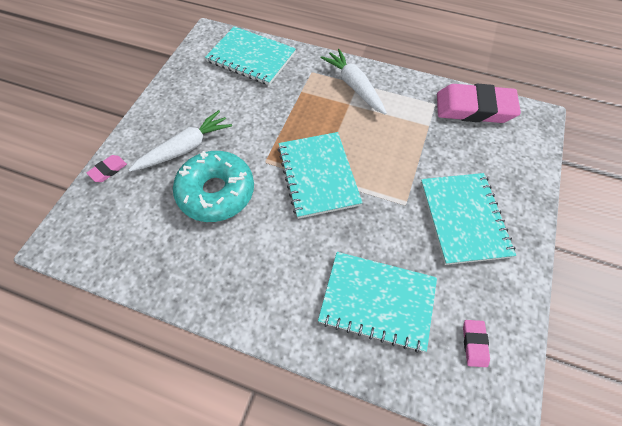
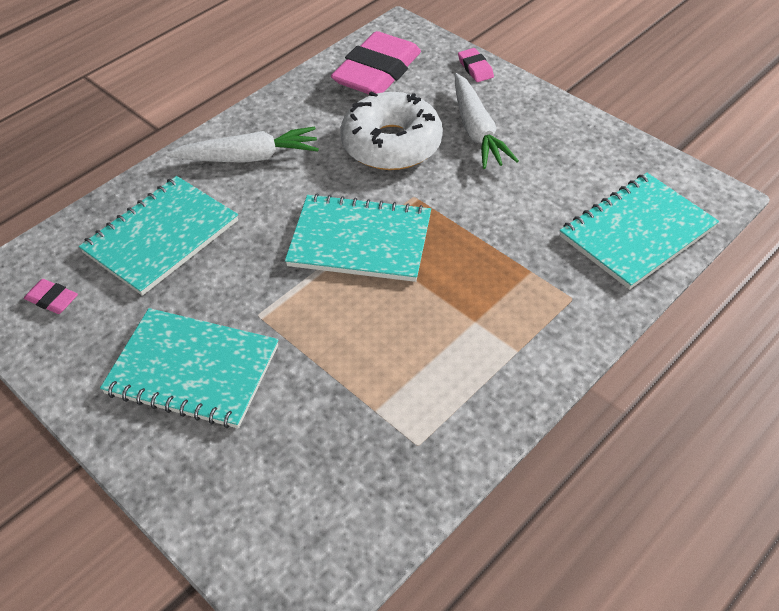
camera: 115 degrees right, 10 degrees down
turquoise donut [173,151,254,222] -> white donut [340,92,443,170]
white carrot [320,49,387,115] -> white carrot moved to [166,127,319,163]
pink eraser [437,84,521,123] -> pink eraser moved to [331,31,421,94]

